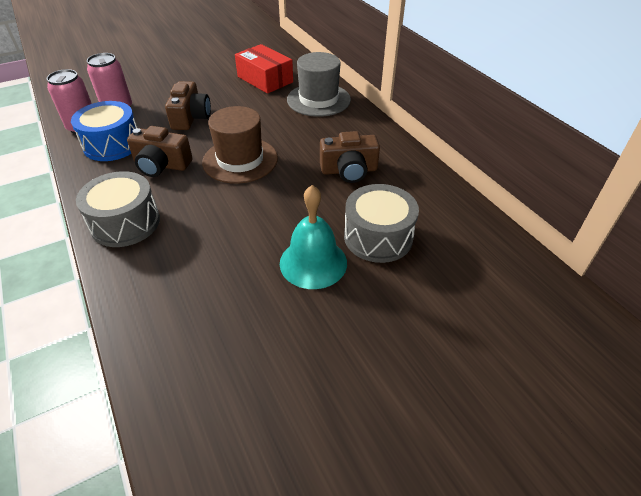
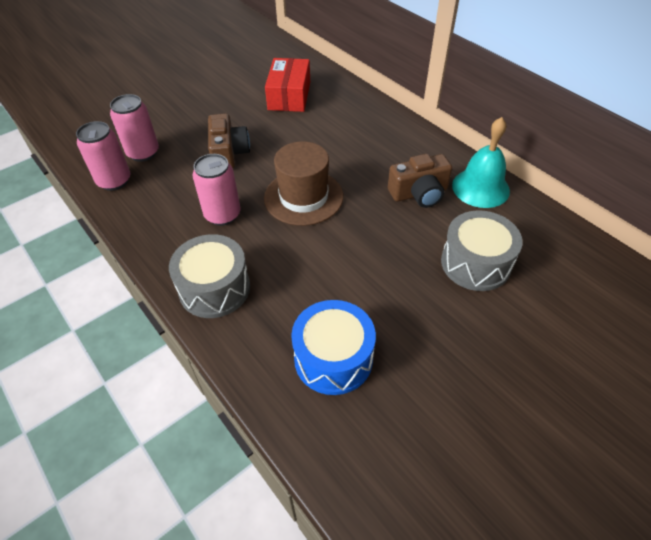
camera: 10 degrees left, 5 degrees up
blue drum [71,101,137,161] -> blue drum moved to [291,300,376,395]
brown camera [127,126,193,177] -> pink can [192,154,240,226]
red box [235,44,293,94] -> red box turned 60 degrees clockwise [265,58,310,112]
turquoise bell [280,185,347,289] -> turquoise bell moved to [452,117,510,208]
grey hat [287,52,351,117] -> none

